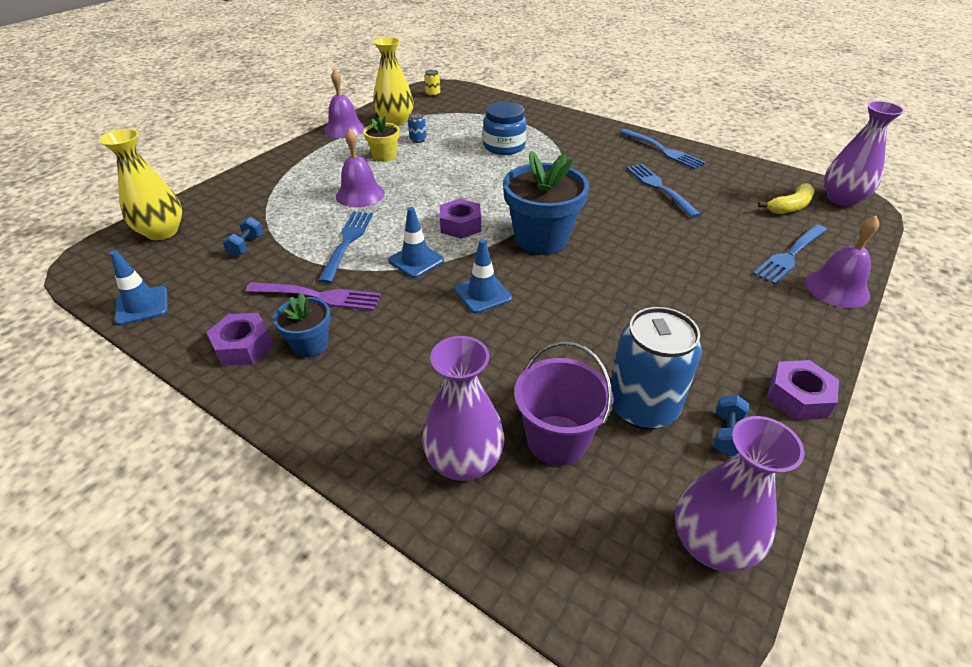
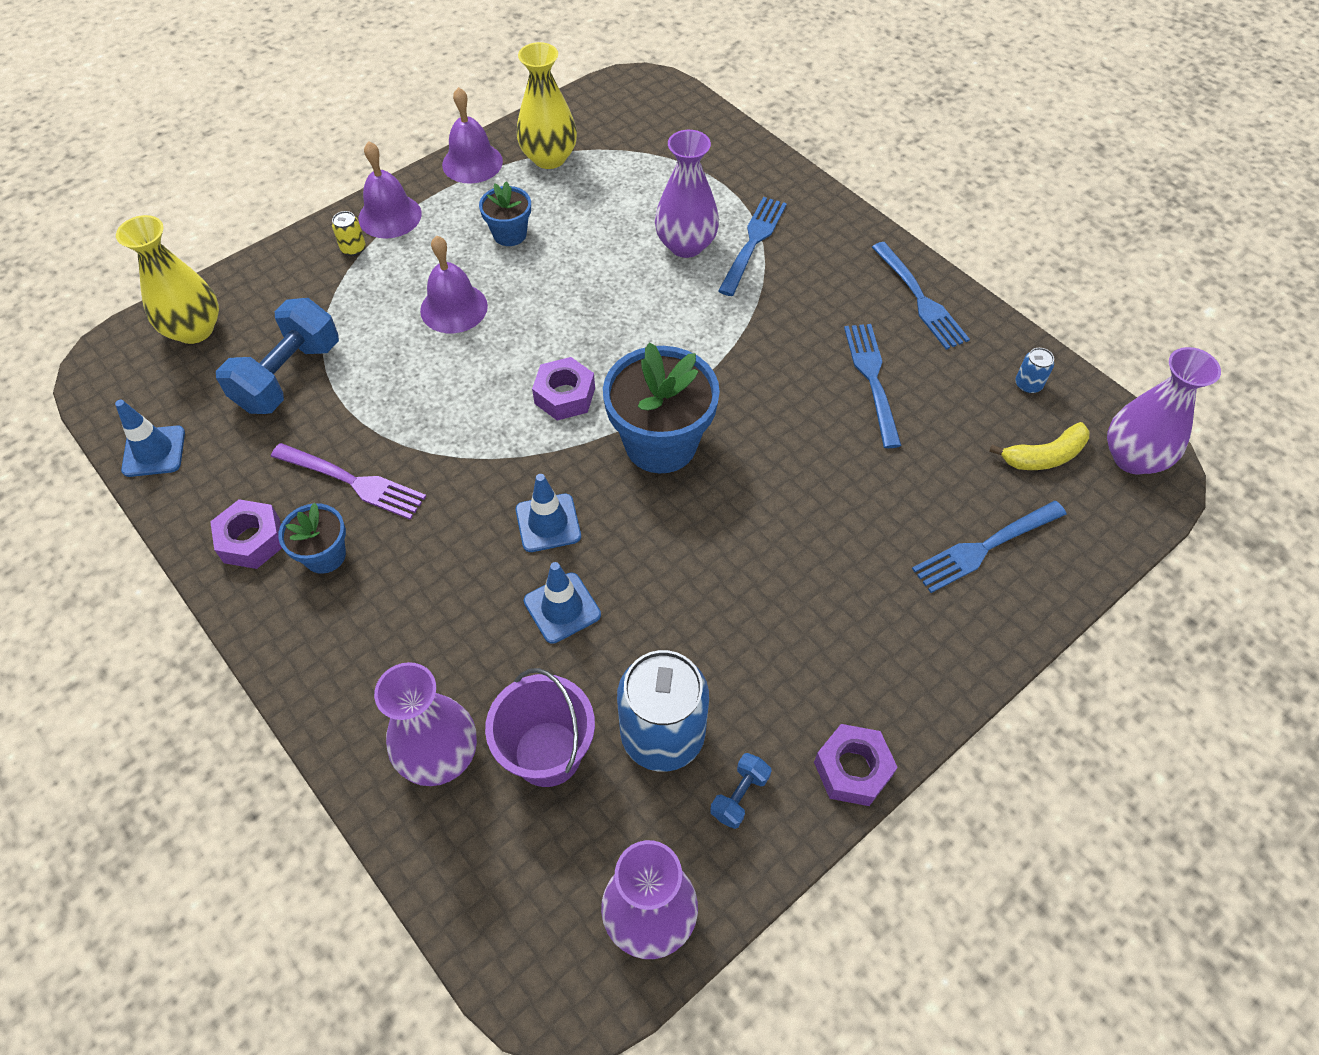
camera: 15 degrees right, 15 degrees up
blue dumbbell [222,217,263,257] -> blue dumbbell [216,298,339,414], size x2.17
blue fork [318,211,373,284] -> blue fork moved to [718,197,787,296]
yellow flower pot [363,116,400,162] -> blue flower pot [479,181,531,246]
blue traffic cone [388,207,444,278] -> blue traffic cone moved to [524,562,601,644]
blue can [408,112,426,143] -> blue can moved to [1015,348,1054,394]
yellow can [425,70,440,97] -> yellow can moved to [332,211,366,256]
blue jar [483,102,527,155] -> purple vase [655,130,719,258]
purple bell [805,216,879,308] -> purple bell moved to [358,141,422,239]

